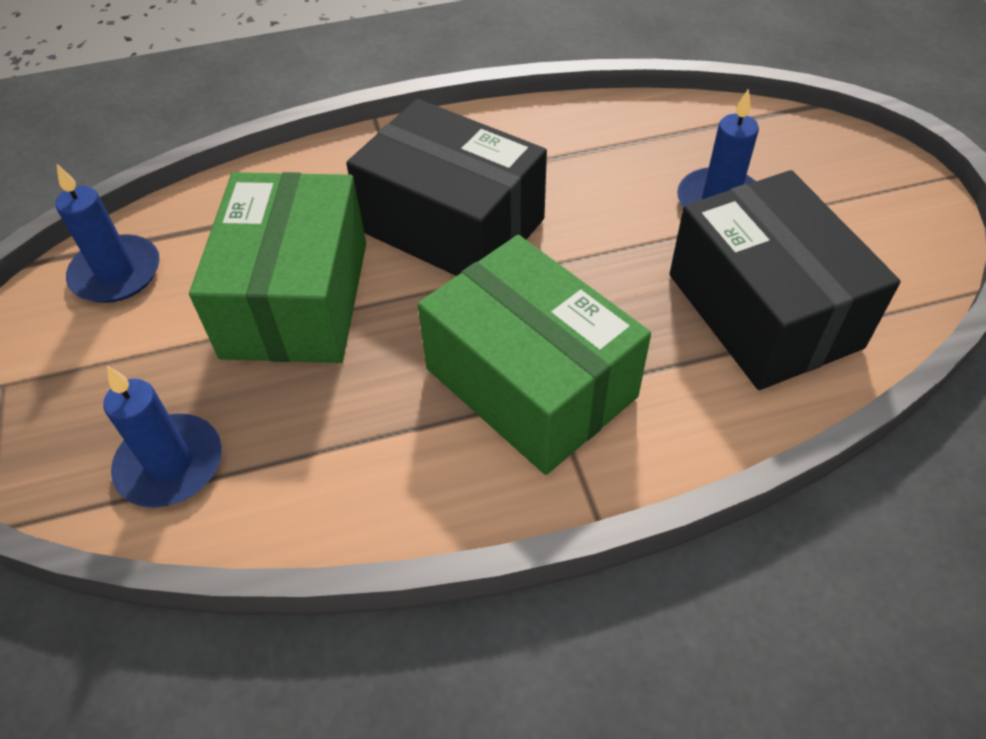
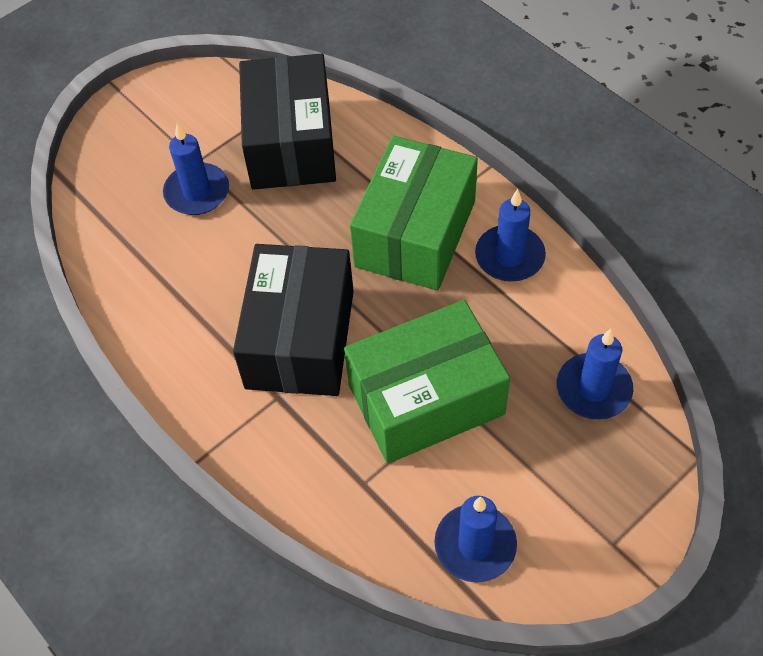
camera: 115 degrees left, 5 degrees up
black box [669,170,901,390] -> black box turned 45 degrees counterclockwise [239,54,336,190]
none -> blue candle [475,189,546,282]

